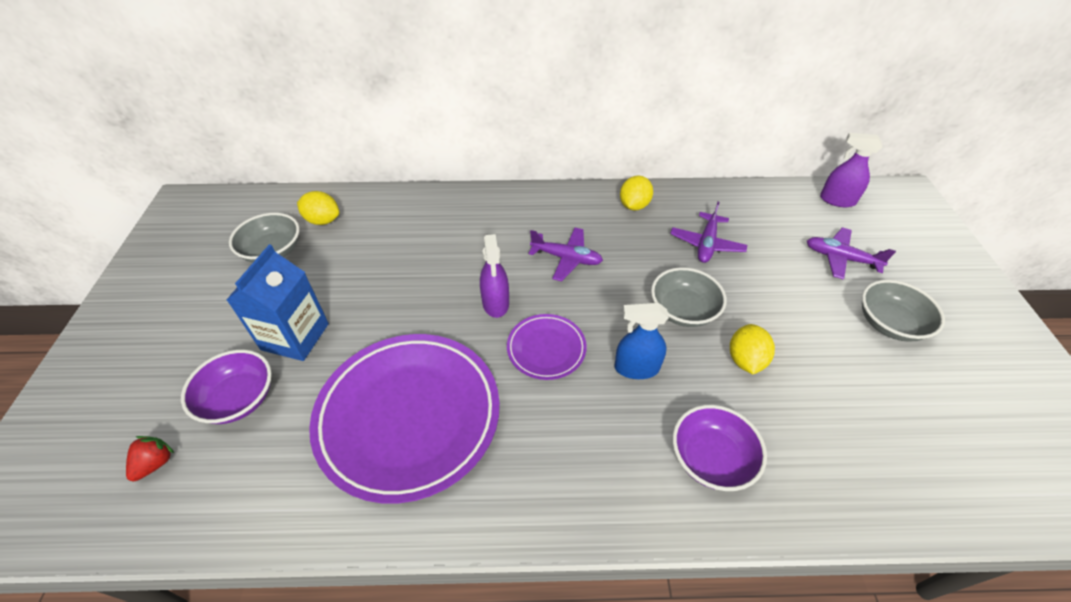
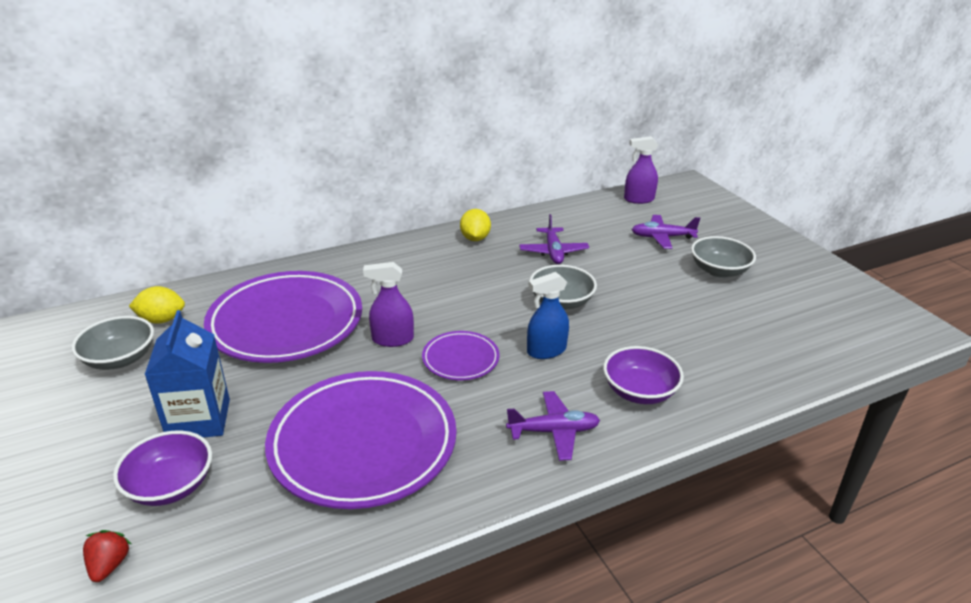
camera: 25 degrees left, 15 degrees down
purple spray bottle [480,234,509,318] -> purple spray bottle turned 120 degrees clockwise [363,262,414,347]
purple plane [528,228,603,282] -> purple plane moved to [506,391,600,461]
yellow lemon [730,324,775,374] -> none
none -> purple plate [204,271,362,363]

